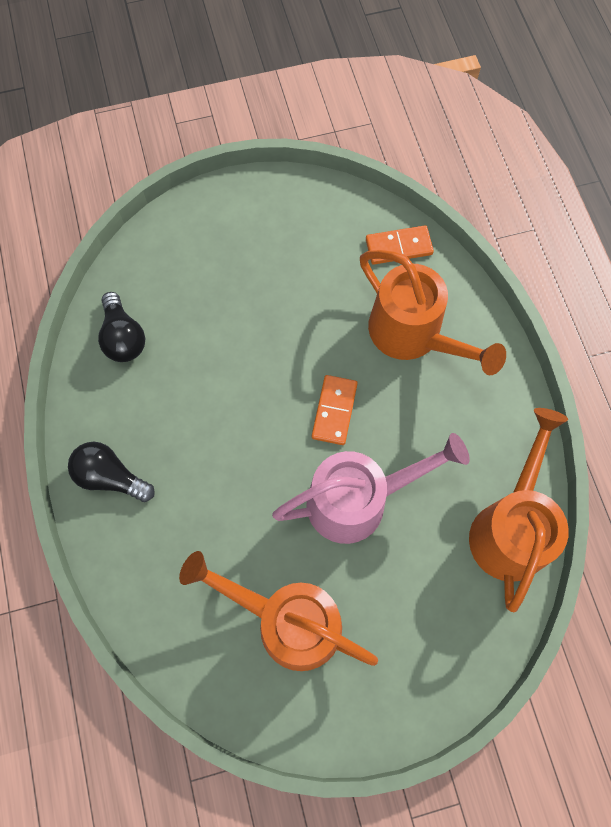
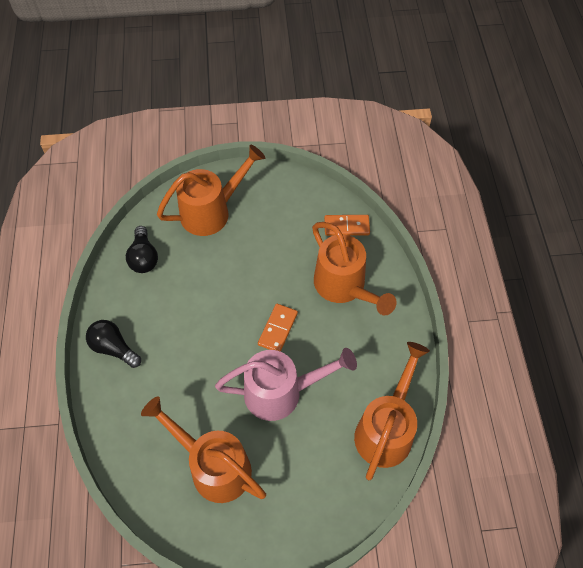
camera: 10 degrees right, 10 degrees down
none -> orange watering can [157,145,265,236]

